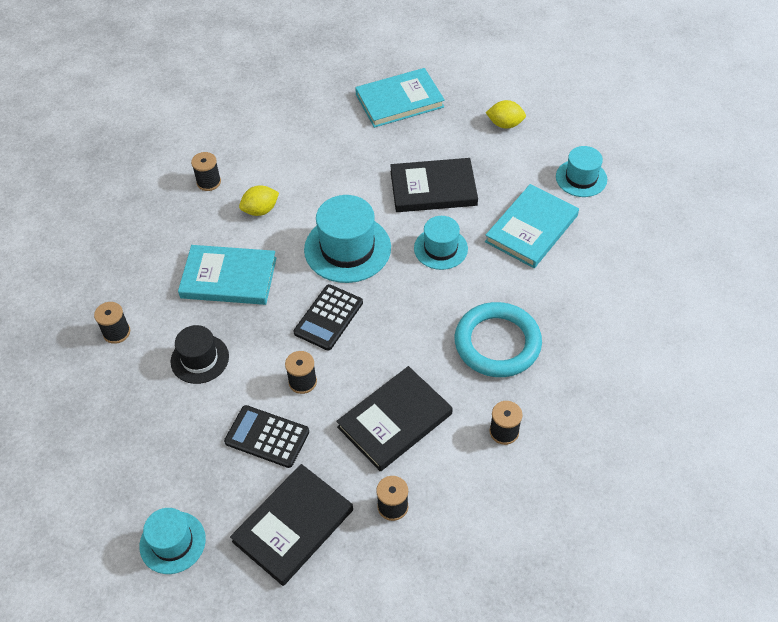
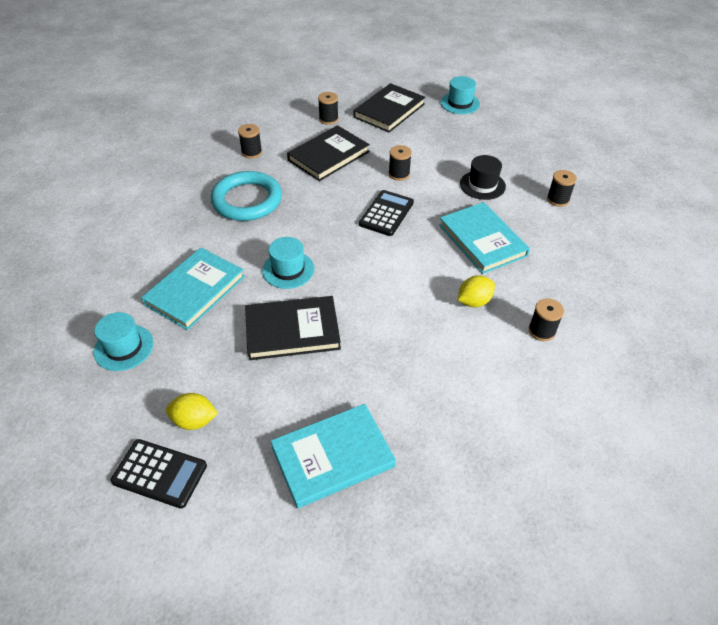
camera: 175 degrees right, 5 degrees down
turquoise book [178,245,276,305] -> turquoise book turned 60 degrees clockwise [439,202,530,274]
black calculator [224,405,309,468] -> black calculator moved to [110,439,207,509]
turquoise hat [304,195,391,283] -> none

